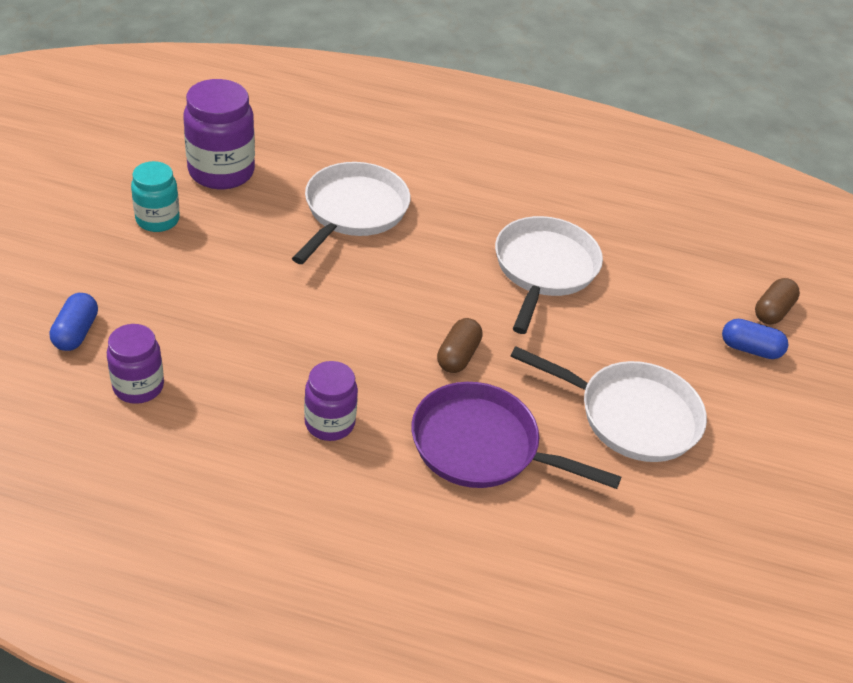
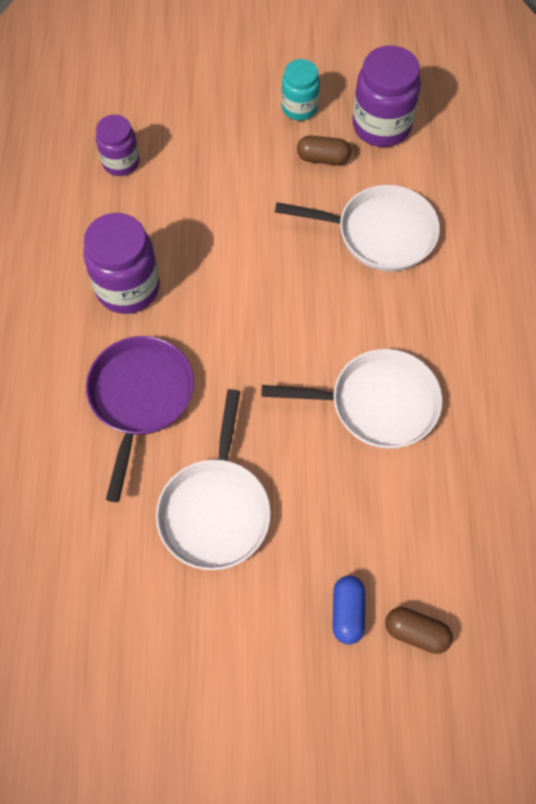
camera: 80 degrees right, 20 degrees up
blue capsule [50,293,98,351] -> none
purple jar [304,361,358,441] -> purple jar [83,213,160,314], size x1.61
brown capsule [437,318,483,373] -> brown capsule moved to [297,135,351,165]

